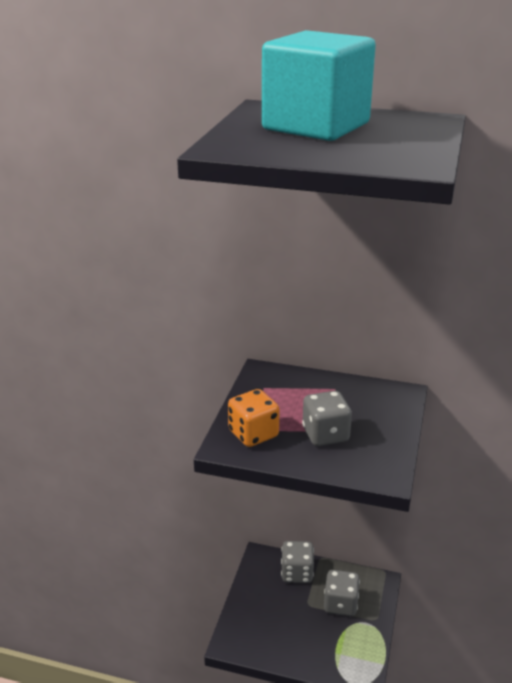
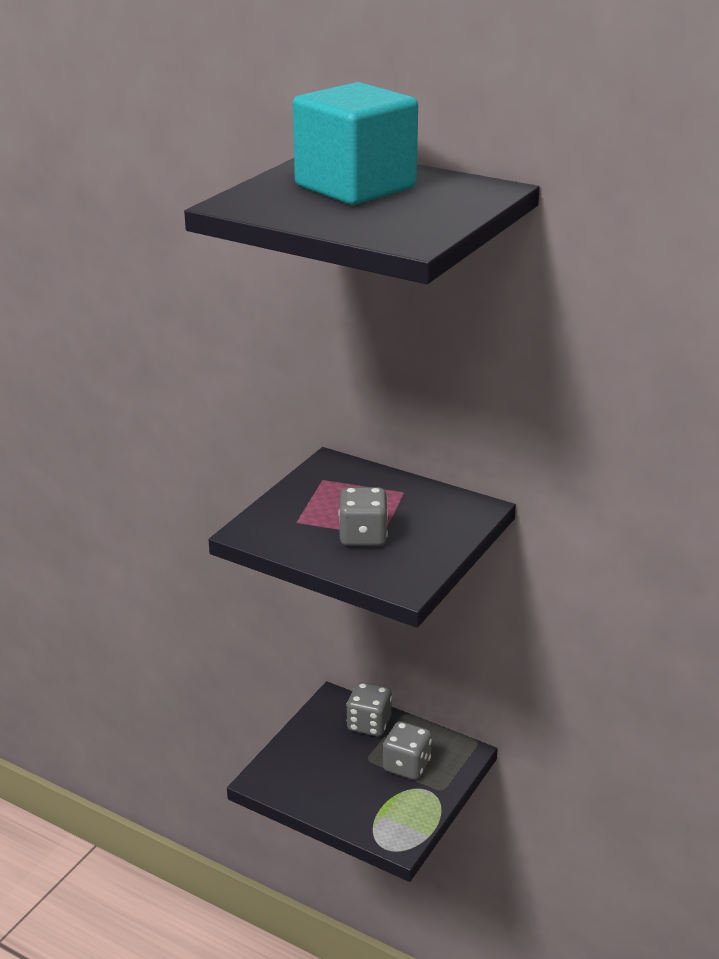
camera: 15 degrees right, 0 degrees up
orange dice [228,389,280,447] -> none

